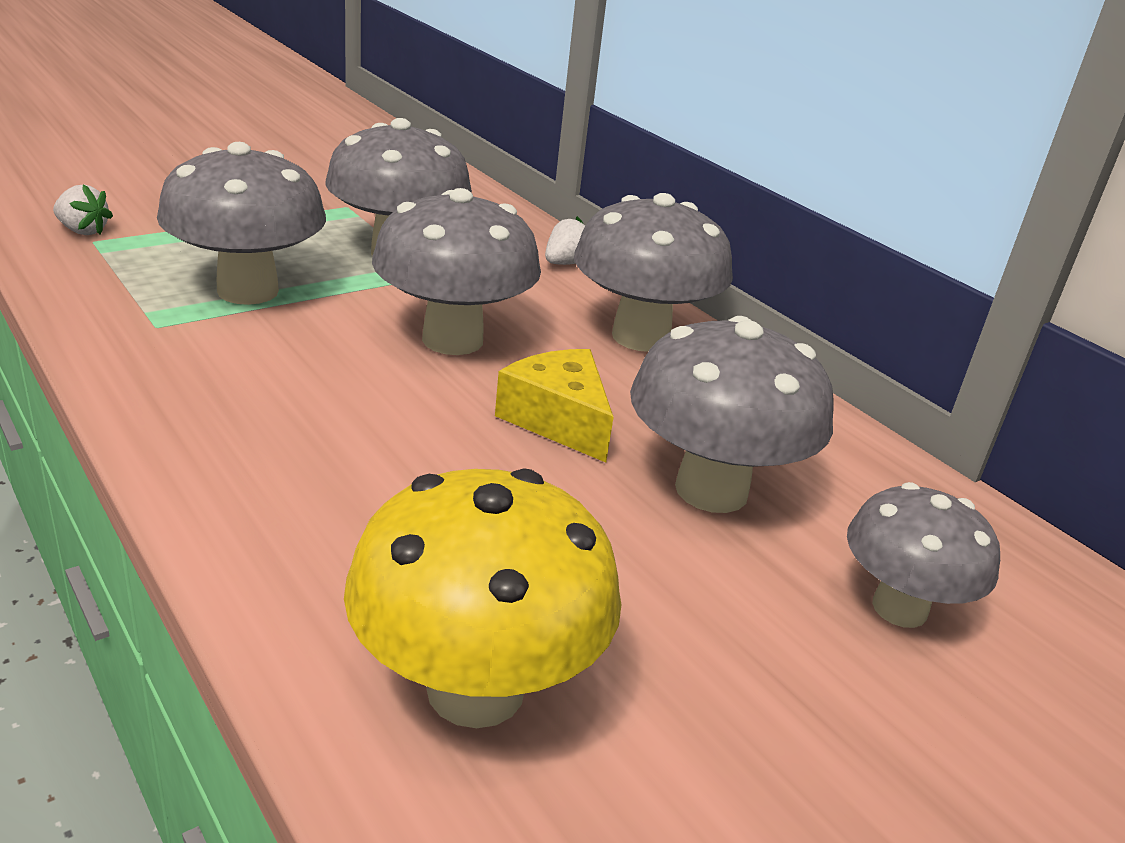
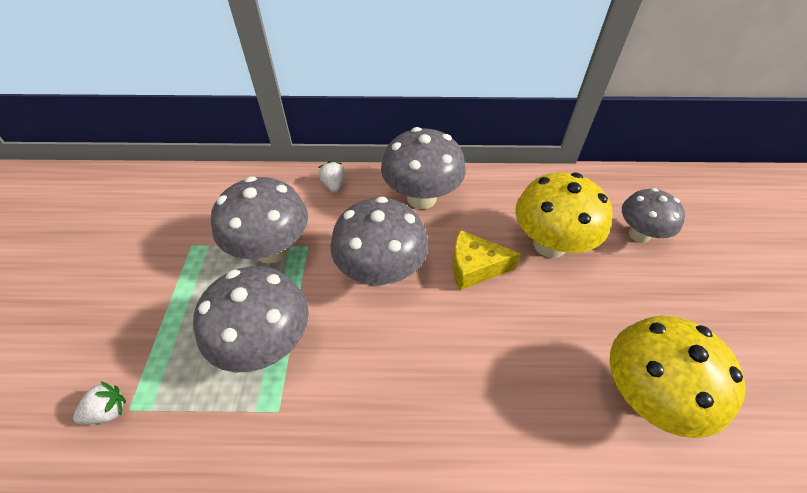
camera: 50 degrees left, 20 degrees up
grey mushroom [630,316,833,513] -> yellow mushroom [515,172,612,258]

